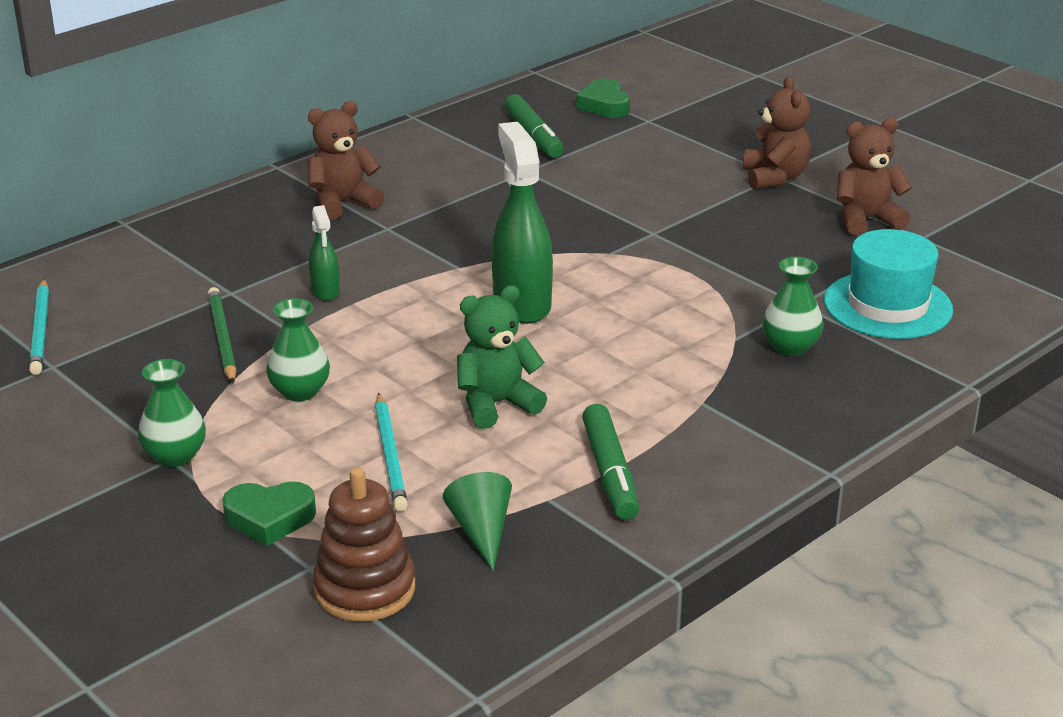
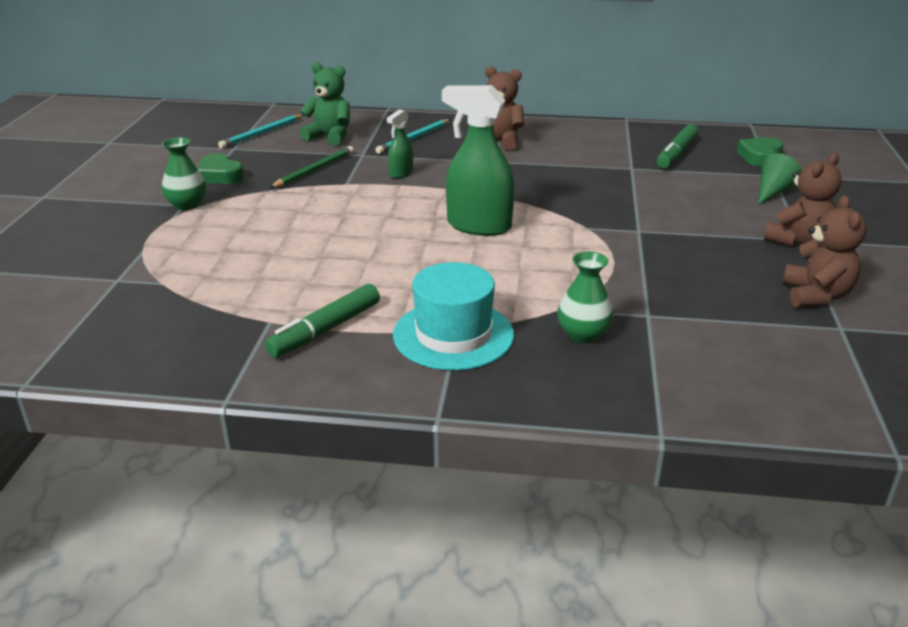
camera: 50 degrees right, 0 degrees up
green heart [222,481,316,546] -> green heart moved to [197,153,244,184]
green vase [266,298,330,401] -> none
brown stacking toy [313,467,415,622] -> none
turquoise pencil [375,393,408,512] -> turquoise pencil moved to [375,119,451,154]
green cone [443,472,512,571] -> green cone moved to [758,153,802,205]
green teddy bear [457,285,547,429] -> green teddy bear moved to [300,62,350,146]
green spray bottle [491,122,553,324] -> green spray bottle turned 105 degrees counterclockwise [442,85,515,236]
turquoise hat [824,229,953,339] -> turquoise hat moved to [393,262,514,370]
brown teddy bear [837,118,912,236] -> brown teddy bear turned 60 degrees clockwise [783,195,867,307]

